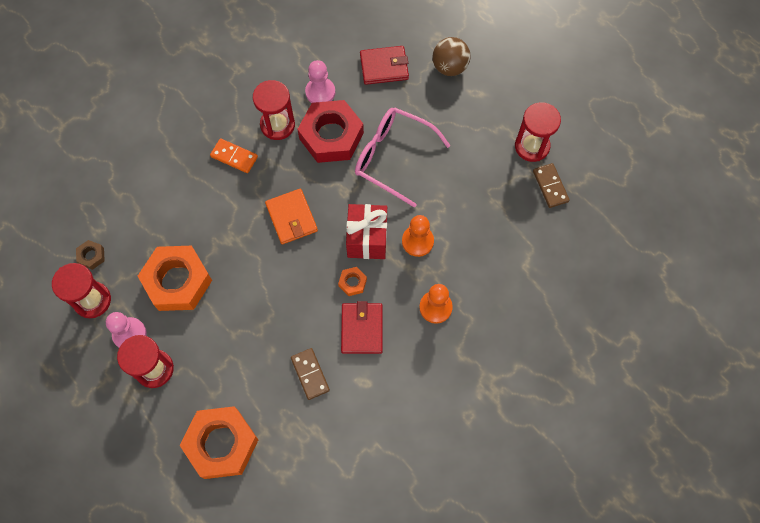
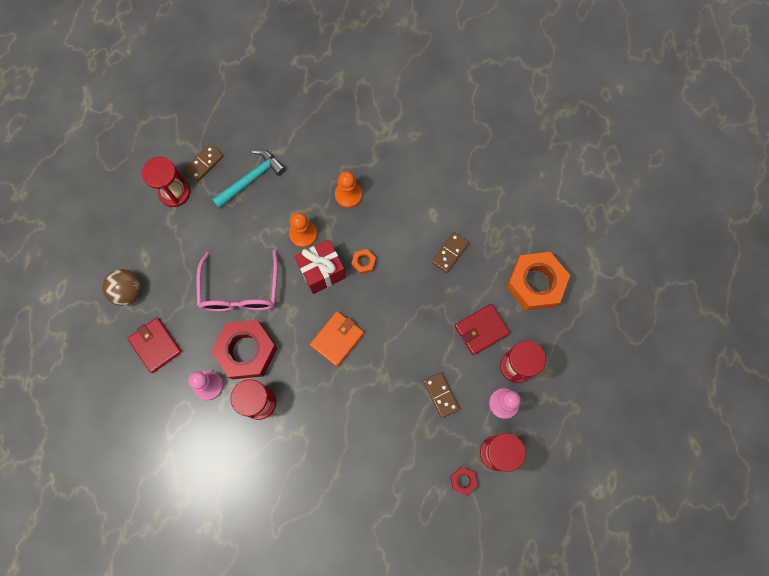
camera: 120 degrees left, 5 degrees up
brown nut [76,240,105,270] -> red nut [450,467,477,495]
orange nut [138,246,212,311] -> brown domino [423,372,460,418]
orange domino [210,138,258,173] -> none
red wallet [341,301,383,354] -> red wallet moved to [455,304,510,355]
none -> turquoise hammer [212,149,286,209]

